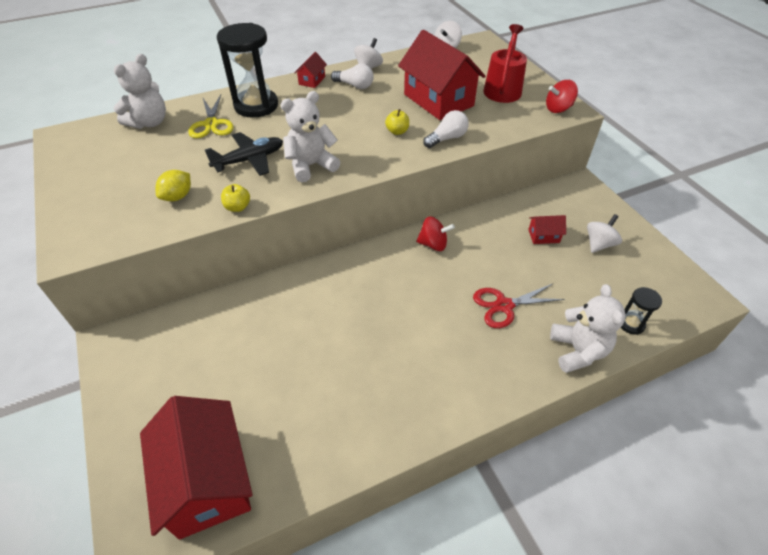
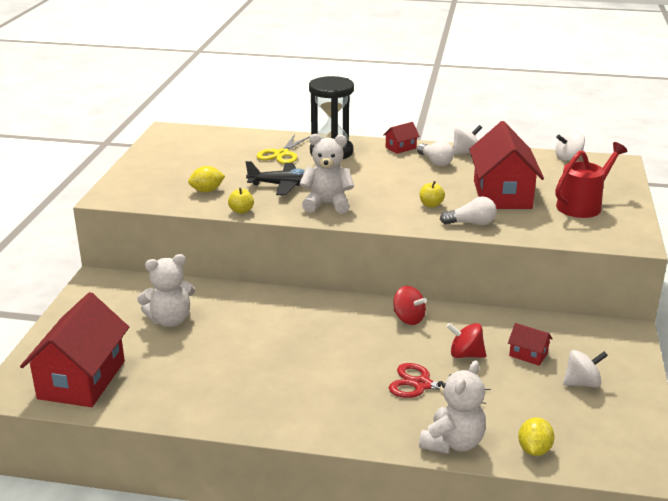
camera: 35 degrees right, 20 degrees down
white teddy bear [113,54,166,129] -> white teddy bear moved to [137,254,195,327]
red spinning top [546,80,578,113] -> red spinning top moved to [446,323,486,358]
black hourglass [621,287,662,335] -> yellow lemon [518,417,555,456]

